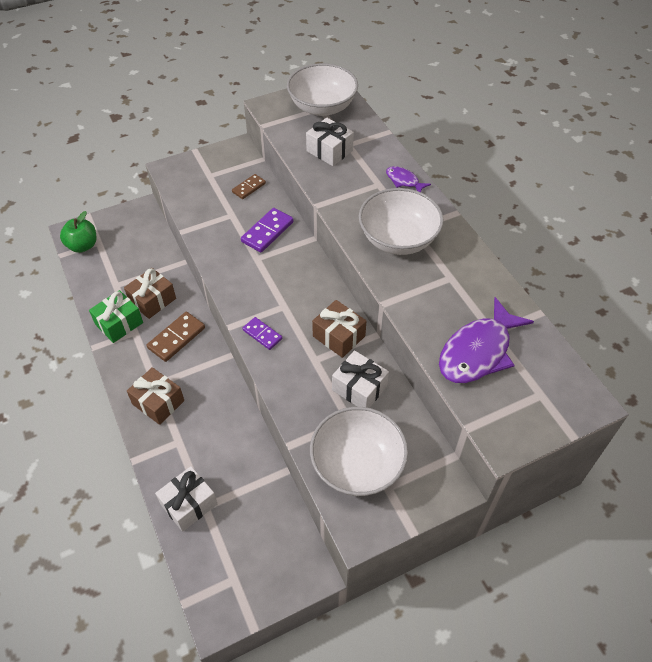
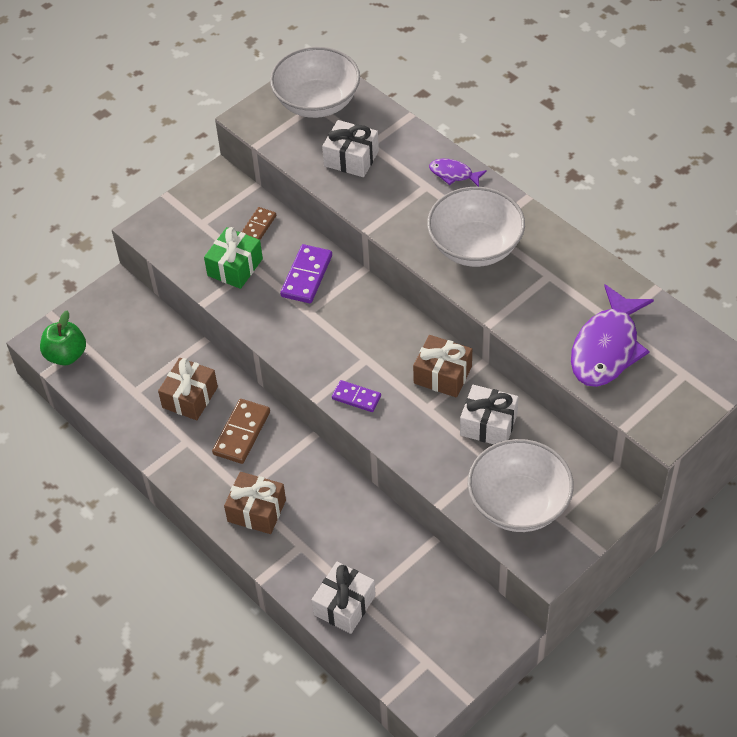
camera: 15 degrees left, 0 degrees up
green gift [89,290,143,343] -> green gift moved to [204,227,263,289]

